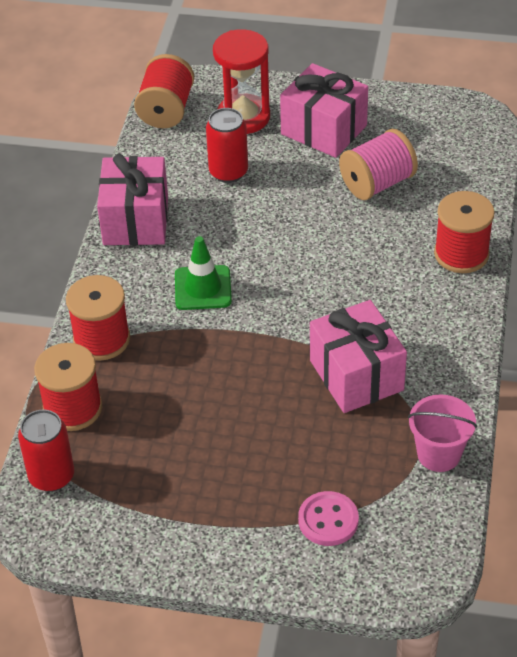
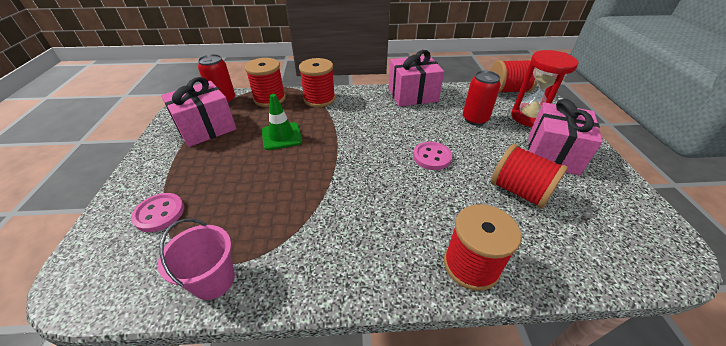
camera: 75 degrees right, 5 degrees down
green traffic cone [175,236,232,310] -> green traffic cone moved to [262,94,302,150]
pink gift [310,300,407,413] -> pink gift moved to [161,77,236,147]
pink spool [339,129,418,200] -> red spool [491,144,568,209]
none -> pink button [413,142,452,170]

